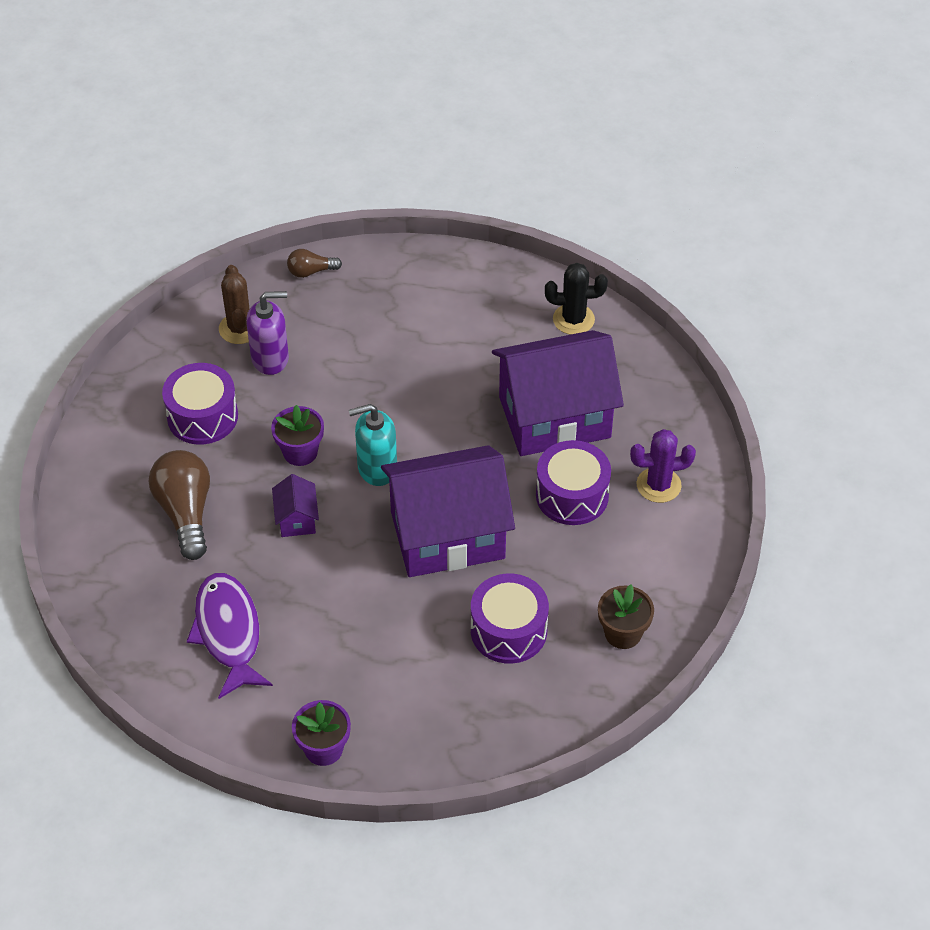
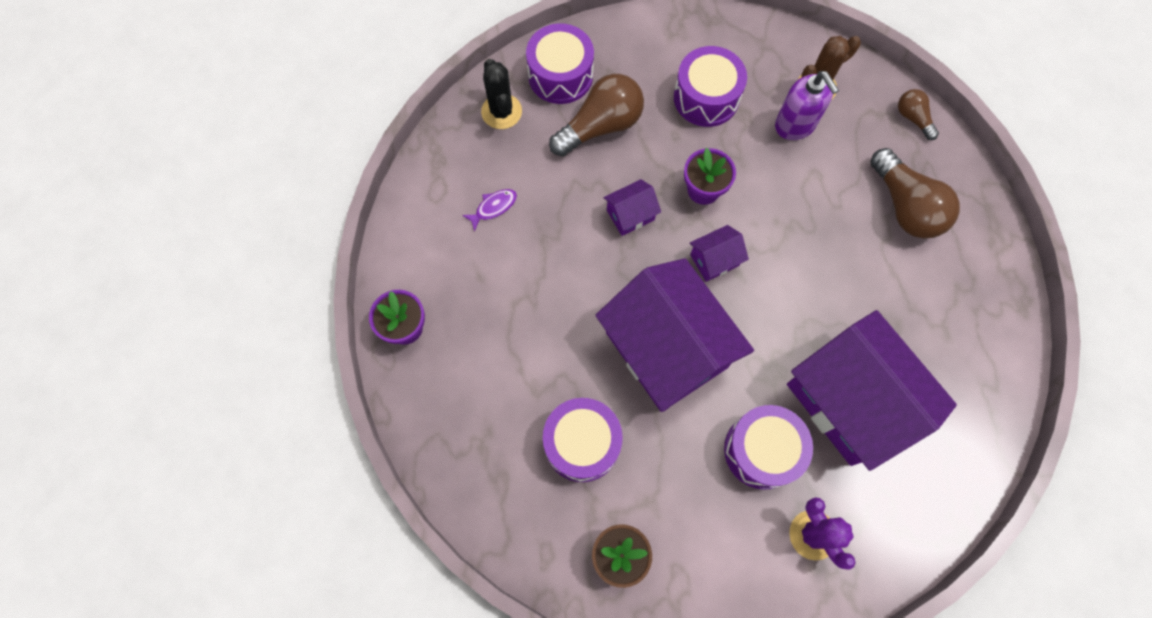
camera: 70 degrees right, 20 degrees up
purple fish [187,573,273,699] -> purple fish [462,189,517,232], size x0.45
turquoise soap dispenser [348,404,397,486] -> purple house [690,225,749,282]
black cactus [545,263,608,334] -> black cactus moved to [481,59,522,129]
none -> purple drum [526,23,594,104]
none -> brown light bulb [870,148,960,239]

